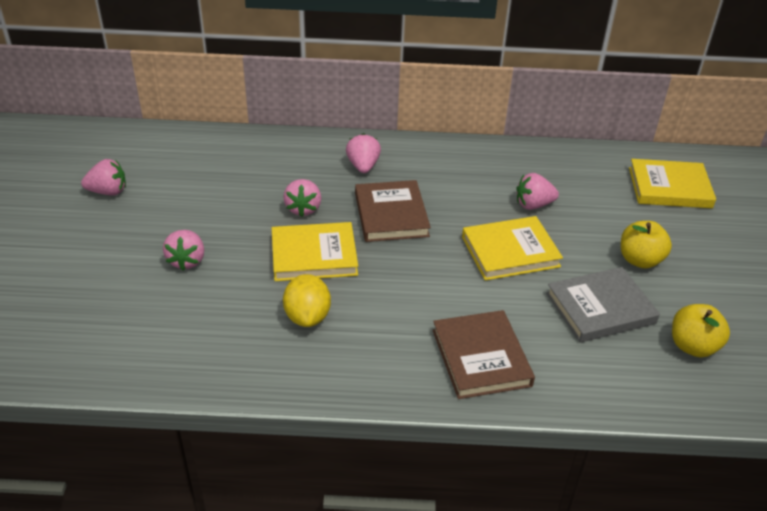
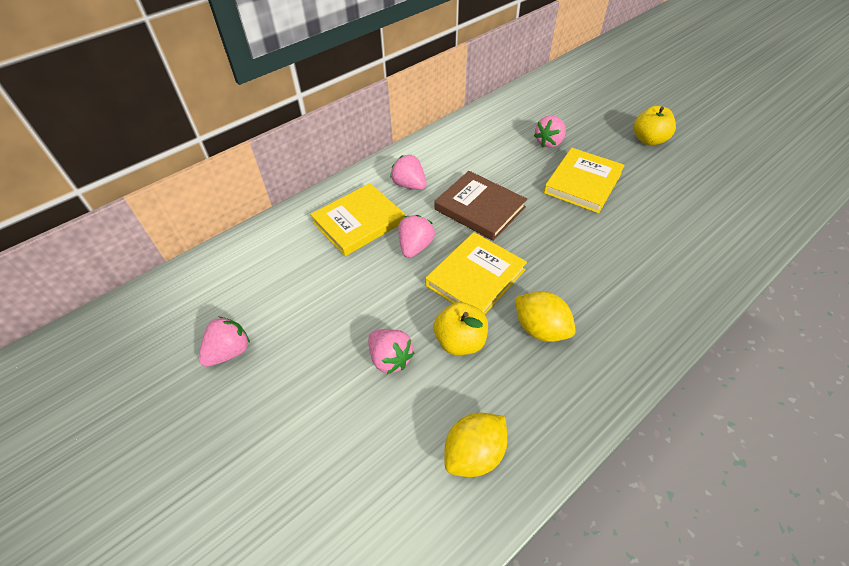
camera: 40 degrees left, 10 degrees up
pink strawberry [283,179,321,217] -> pink strawberry turned 120 degrees counterclockwise [398,215,435,258]
brown book [432,310,535,399] -> none
grey book [546,267,660,343] -> none
yellow book [629,159,716,208] -> yellow book moved to [310,183,405,256]
yellow apple [672,304,730,357] -> yellow apple moved to [434,302,488,355]
none -> yellow lemon [444,413,508,477]

